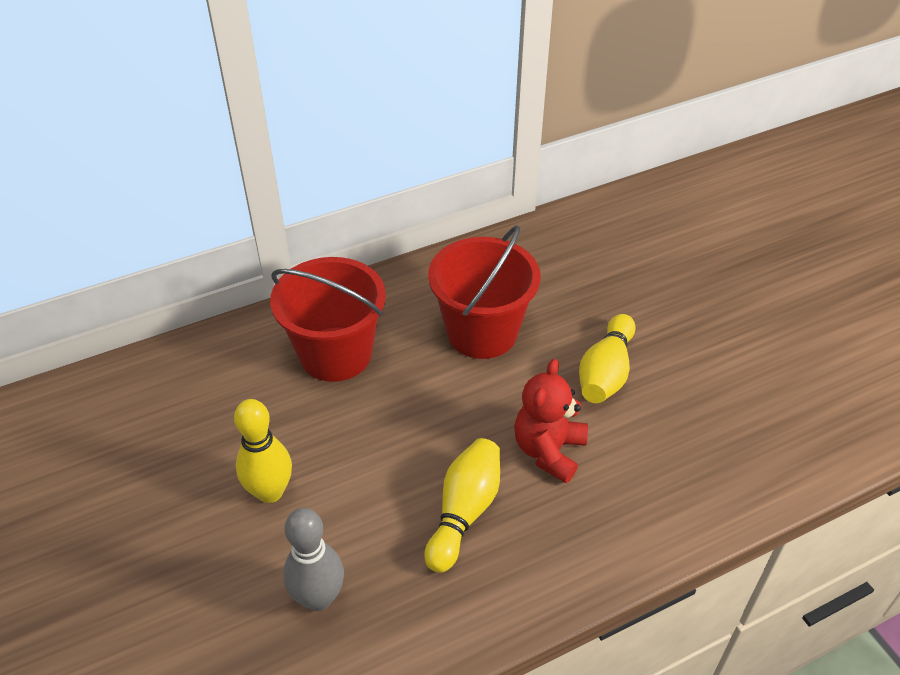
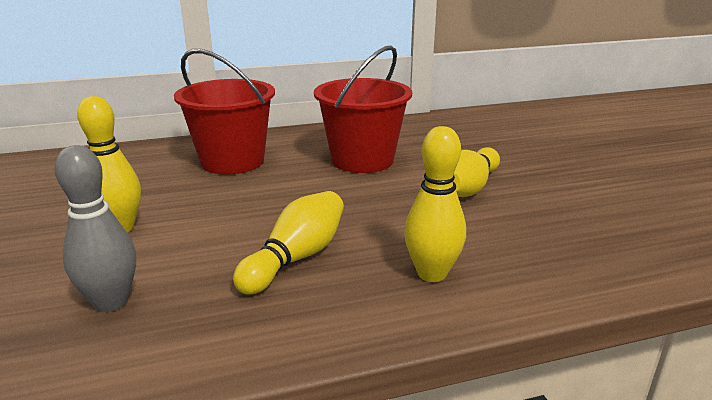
camera: 10 degrees right, 20 degrees down
red teddy bear [514,359,588,483] -> none
none -> yellow bowling pin [404,126,466,282]

